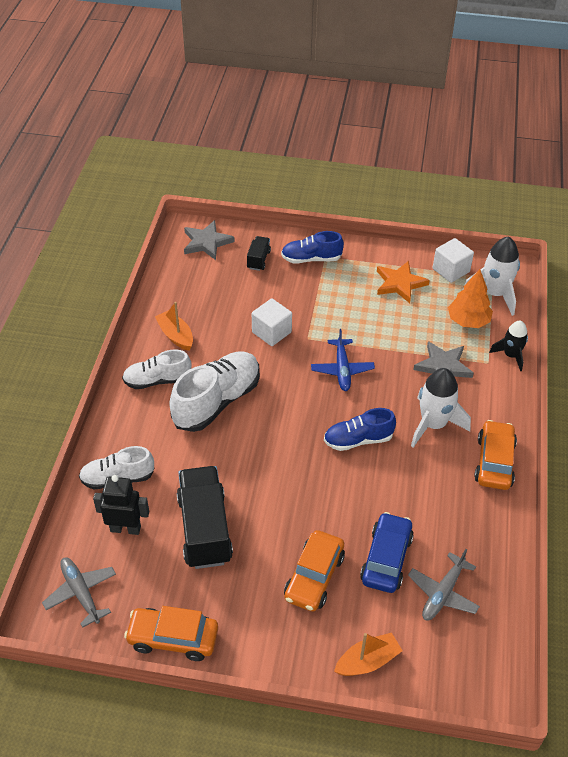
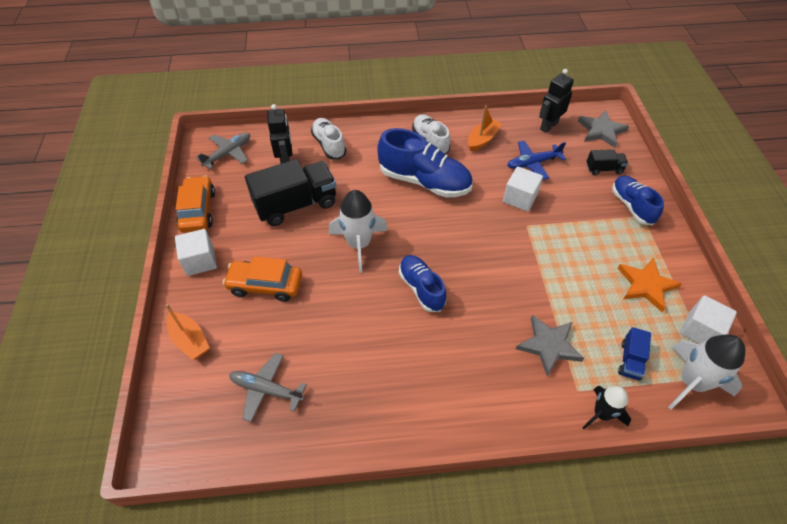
camera: 75 degrees right, 5 degrees up
white shoe [169,352,260,432] -> blue shoe [377,128,472,197]
blue plane [311,329,375,391] -> blue plane moved to [507,141,566,180]
blue car [360,512,414,593] -> none
white rocket [411,368,471,448] -> white rocket moved to [329,190,388,273]
orange tree [448,269,493,328] -> blue truck [618,327,651,381]
orange car [474,420,517,490] -> none
none -> white cube [175,229,217,276]
none -> black robot [539,69,574,133]

